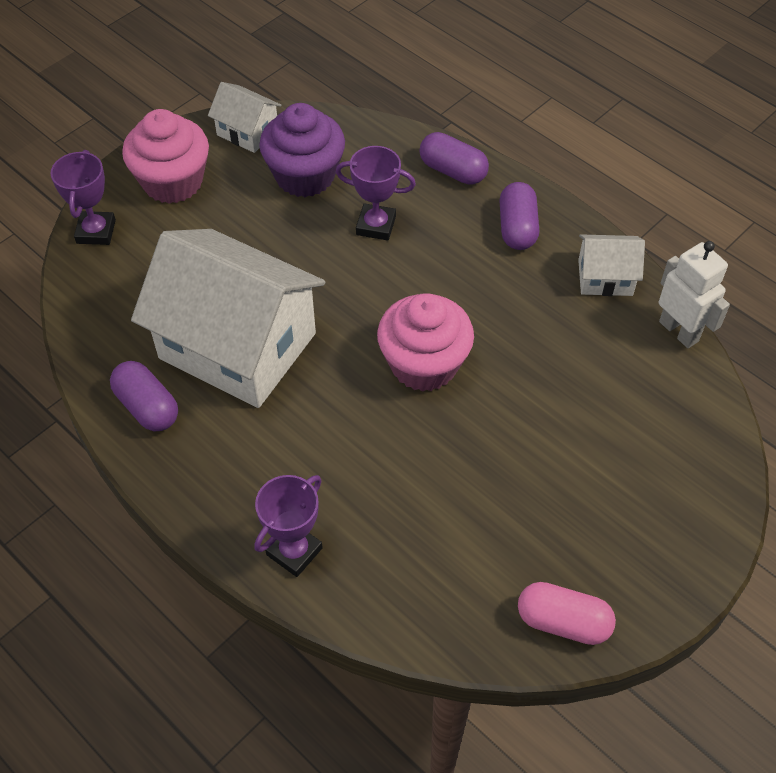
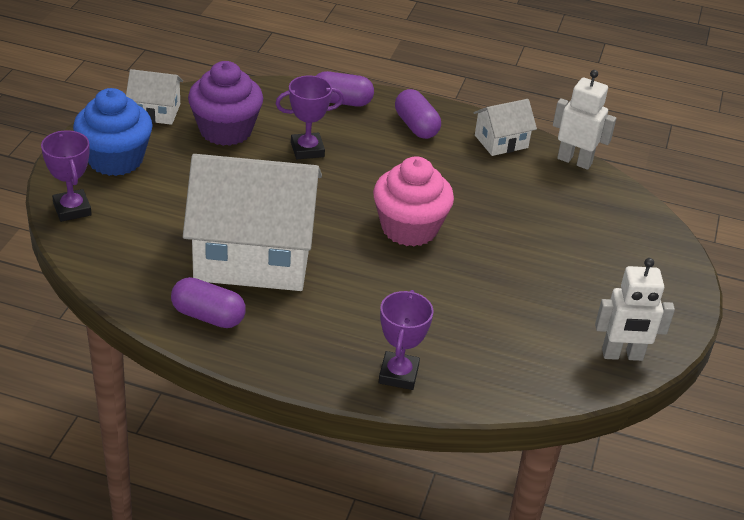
camera: 30 degrees left, 15 degrees down
pink cupcake [122,109,209,204] -> blue cupcake [73,88,153,176]
pink capsule [518,582,616,645] -> white robot [595,258,675,361]

